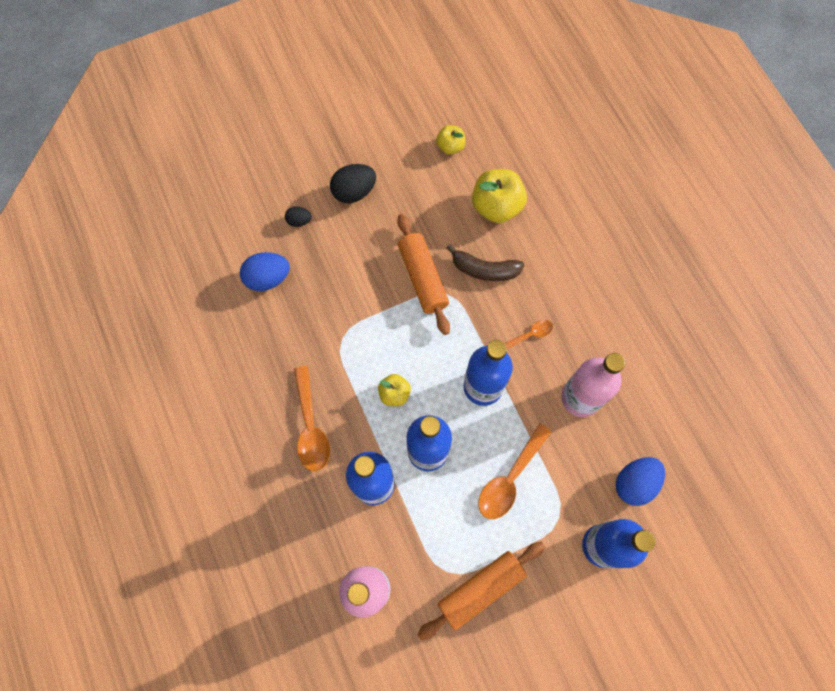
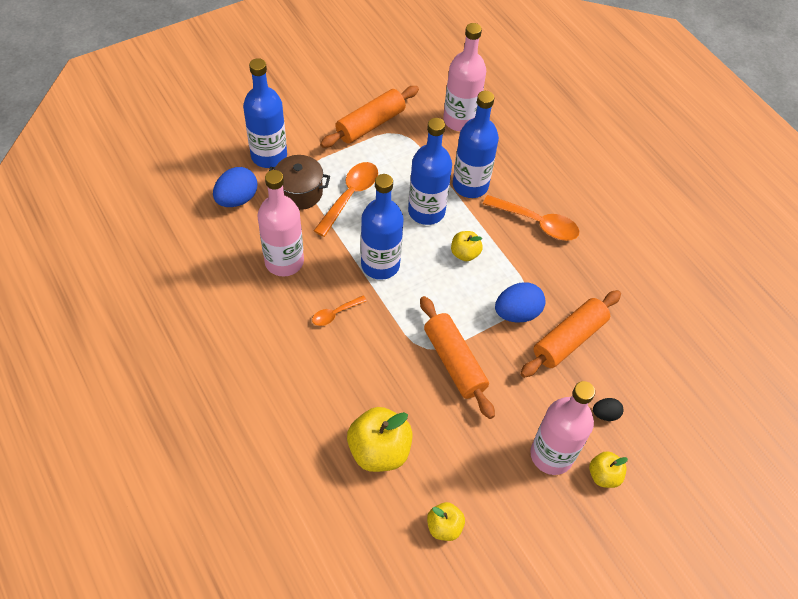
camera: 170 degrees right, 15 degrees down
blue egg [240,252,290,291] -> blue egg moved to [495,282,545,322]
orange spoon [294,366,330,471] -> orange spoon turned 135 degrees clockwise [483,195,580,241]
black egg [330,164,376,203] -> pink bottle [530,381,595,475]
brown banana [446,244,524,281] -> none
none -> brown pot [269,155,330,210]
none -> orange rolling pin [520,290,621,378]
none -> yellow apple [589,451,628,488]

